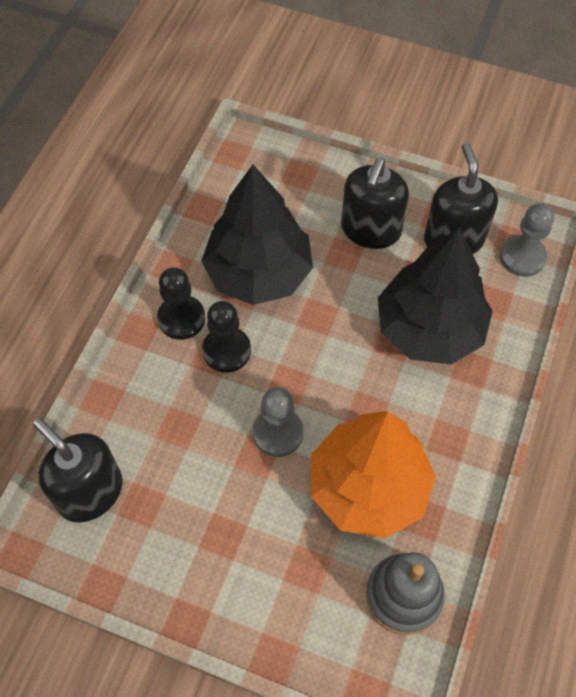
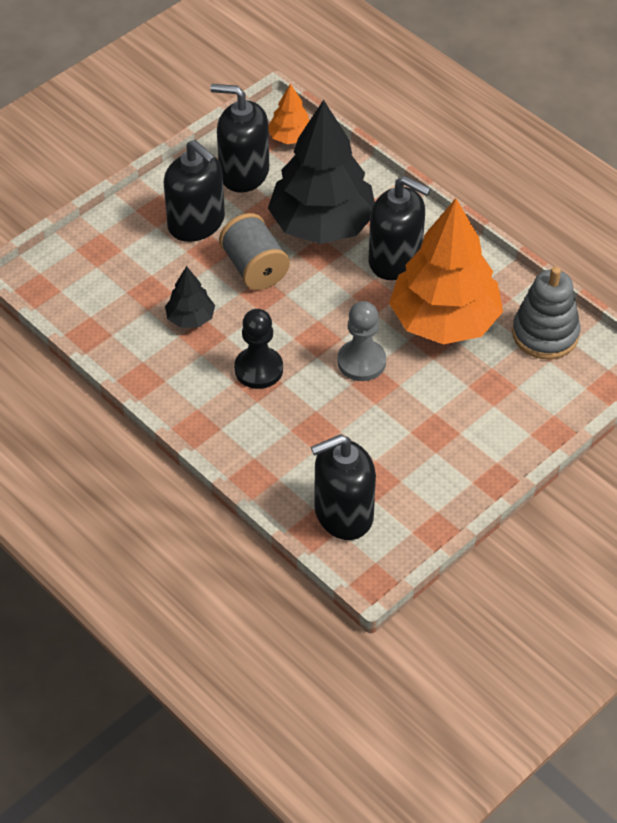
camera: 65 degrees left, 10 degrees down
black pawn [157,267,205,340] -> none
black tree [201,165,313,305] -> black tree [165,266,215,328], size x0.45
grey pawn [500,203,554,277] -> orange tree [268,84,310,144]
none -> grey spool [219,213,290,290]
none -> black soap dispenser [369,176,431,280]

